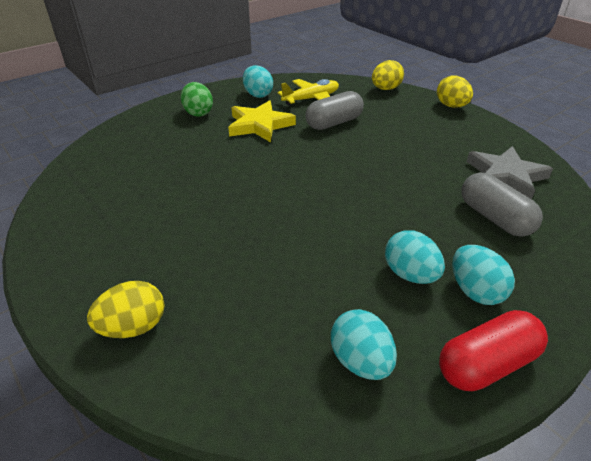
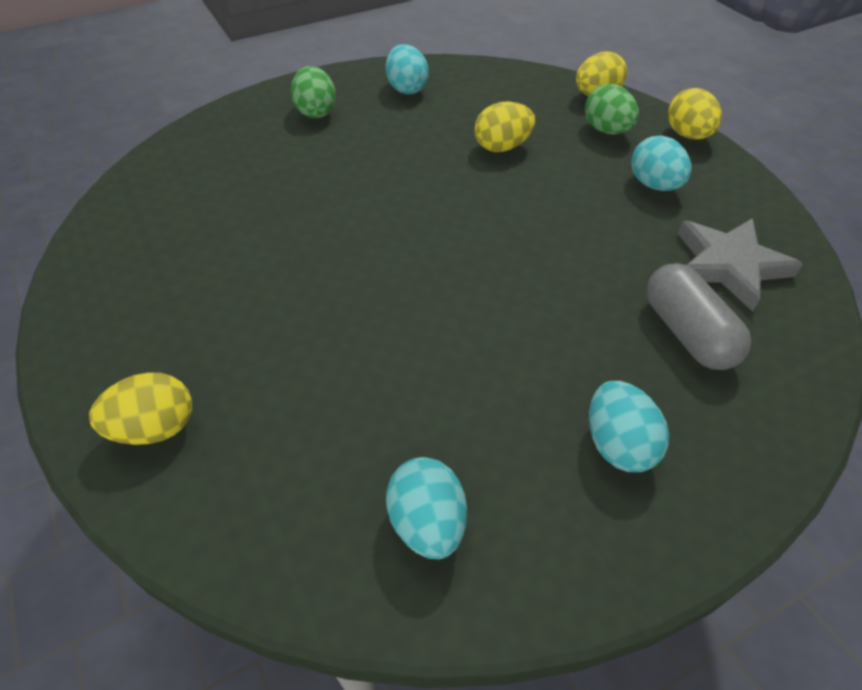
camera: 10 degrees right, 10 degrees up
yellow star [228,100,296,142] -> none
yellow plane [278,79,339,106] -> none
grey capsule [305,91,364,130] -> yellow egg [474,102,536,152]
turquoise egg [385,230,445,284] -> turquoise egg moved to [631,135,691,191]
red capsule [439,310,548,391] -> none
none -> green egg [585,84,639,134]

